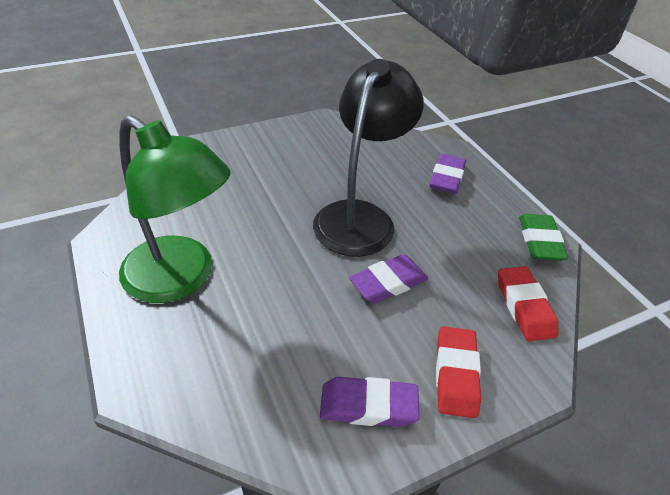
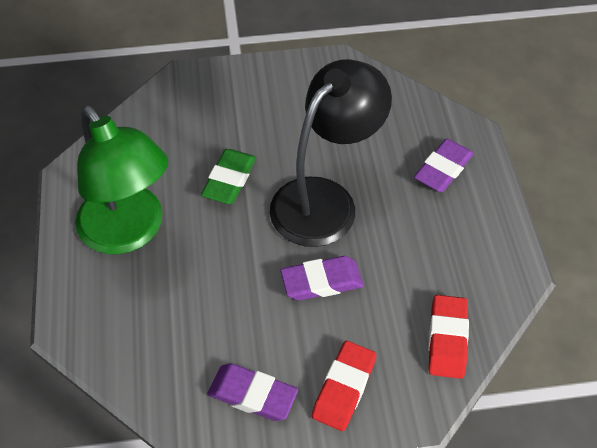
camera: 20 degrees right, 10 degrees up
green eraser [519,214,568,261] -> green eraser moved to [201,149,256,204]

